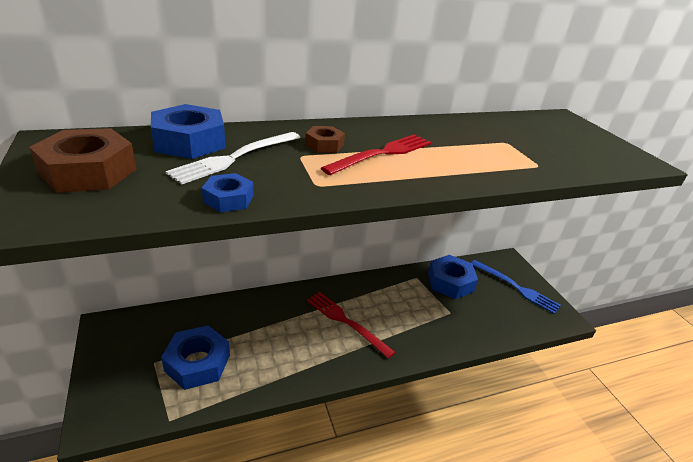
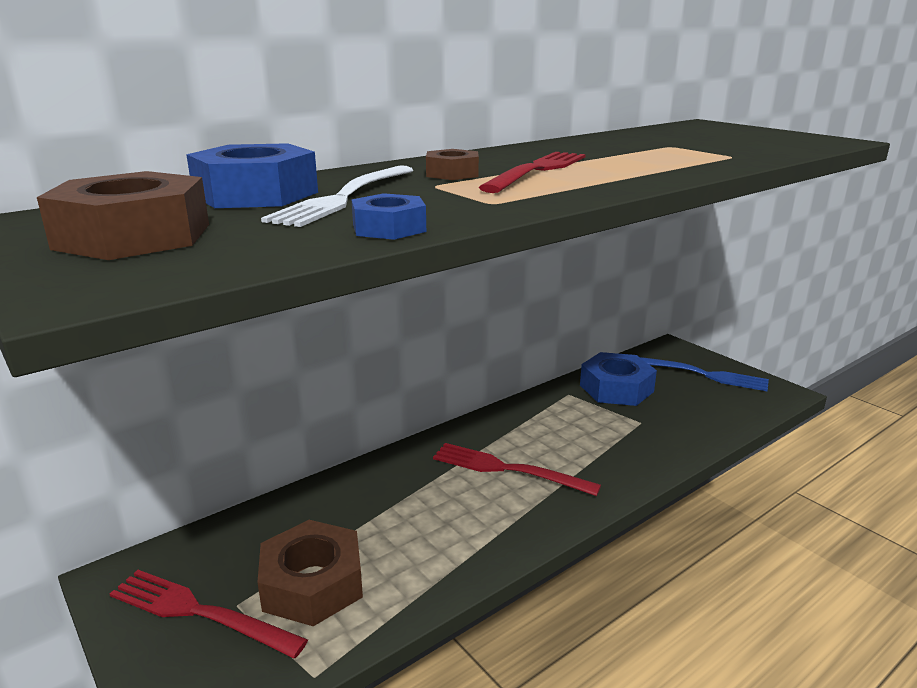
camera: 15 degrees left, 10 degrees down
blue nut [161,326,230,390] -> brown nut [257,520,363,626]
none -> red fork [110,570,308,658]

